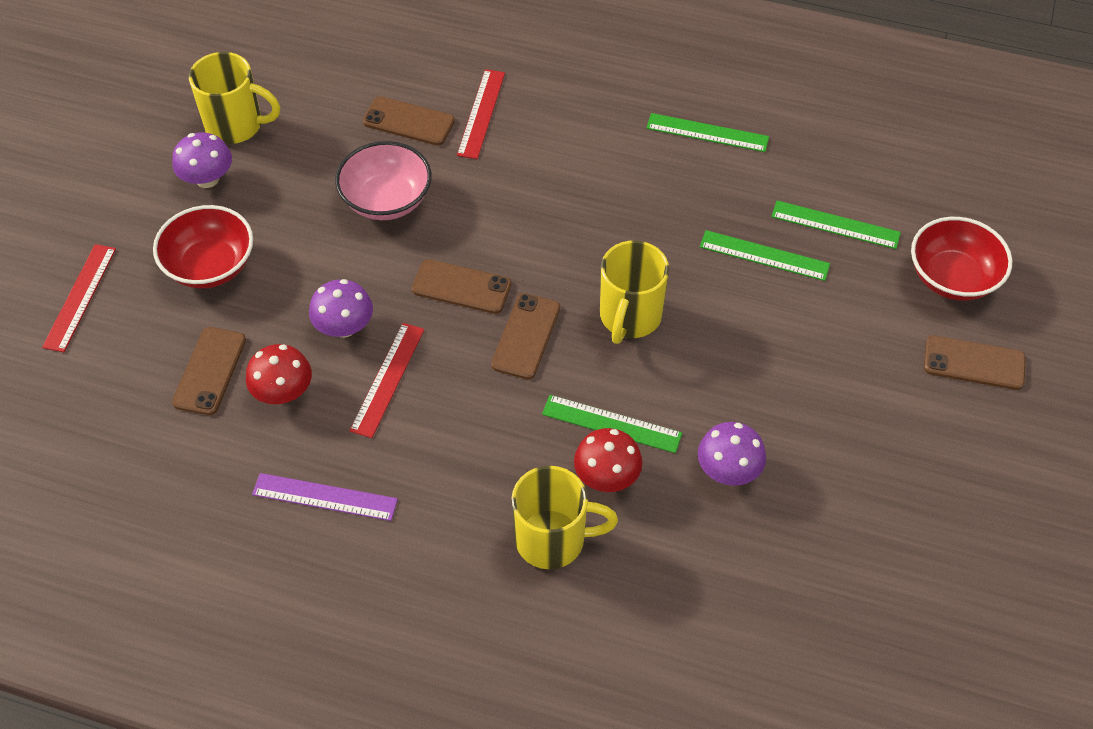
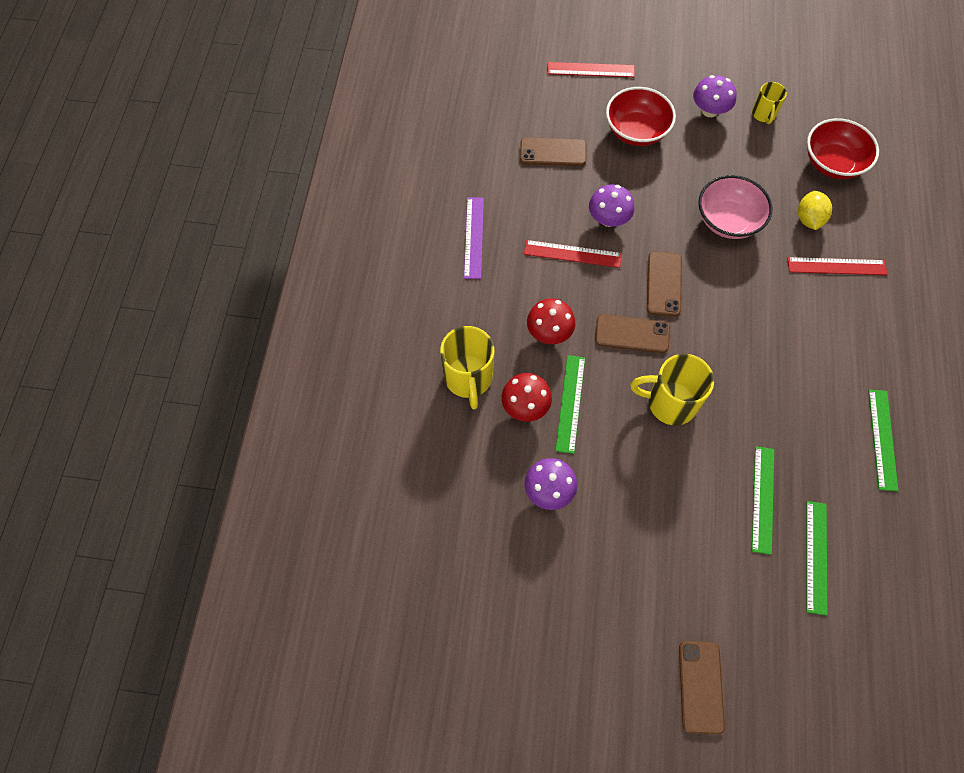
camera: 80 degrees right, 10 degrees up
yellow mug [189,52,280,144] -> yellow mug [752,82,787,124], size x0.58
red mushroom [246,344,312,404] -> red mushroom moved to [527,298,576,344]
brown phone [363,96,455,145] -> yellow lemon [798,191,832,230]
red bowl [911,217,1012,301] -> red bowl moved to [807,118,879,179]

